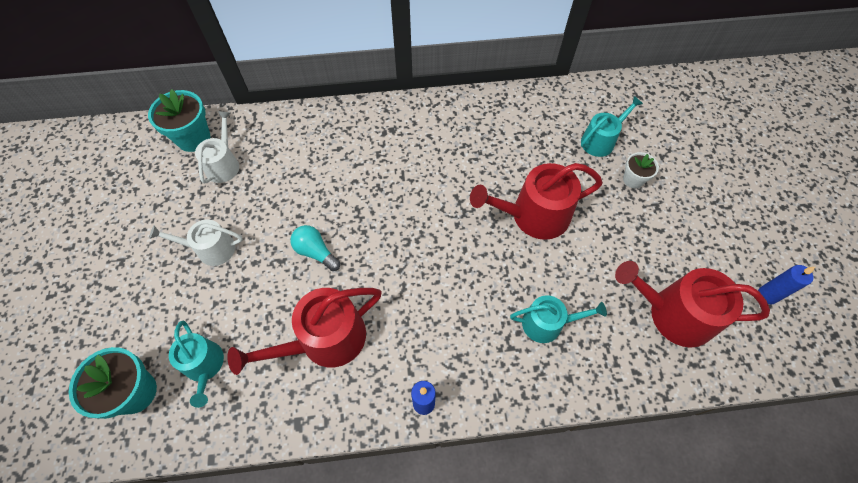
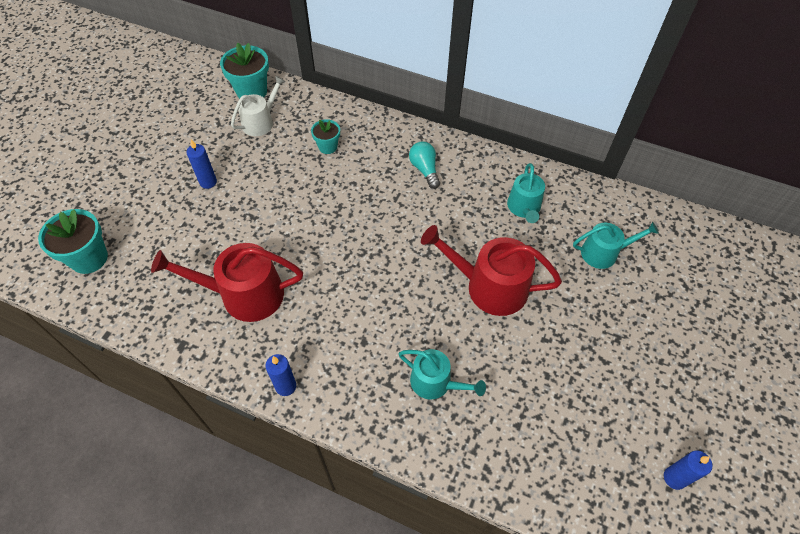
camera: 30 degrees right, 5 degrees down
white watering can [149,219,243,266] -> blue candle [186,140,217,189]
turquoise watering can [169,321,224,408] -> turquoise watering can moved to [507,163,545,223]
turquoise light bulb [290,225,340,271] -> turquoise light bulb moved to [409,142,440,189]
red watering can [615,261,770,348] -> none
white flower pot [623,152,659,189] -> none
none -> turquoise flower pot [311,119,340,154]

